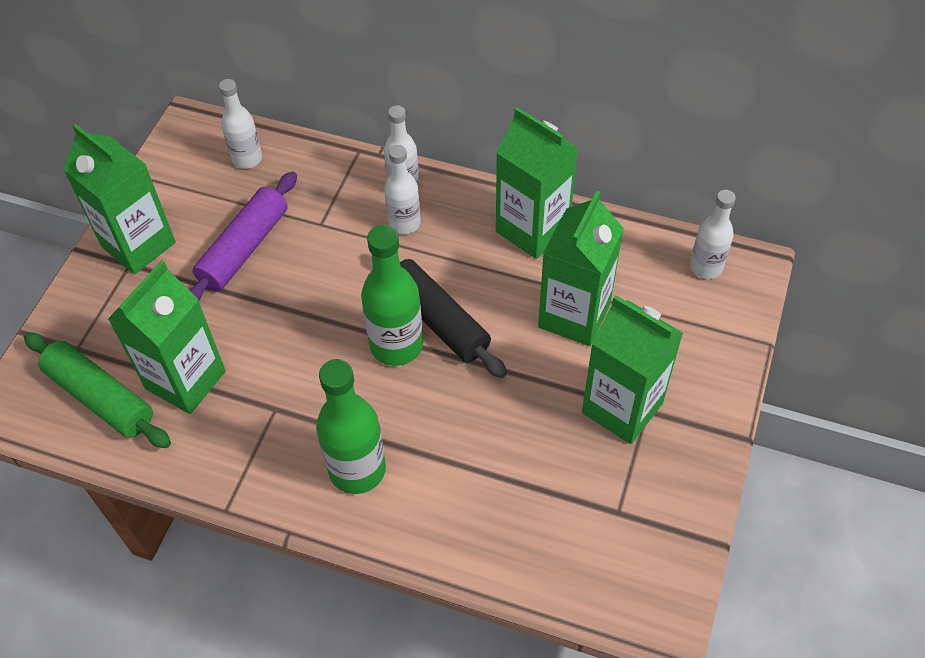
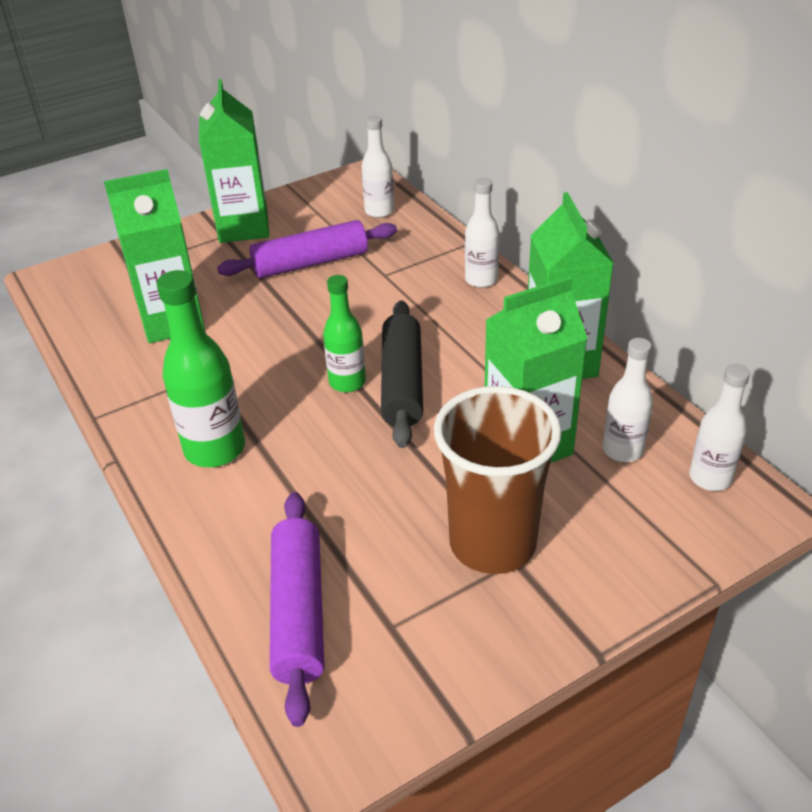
camera: 40 degrees right, 15 degrees down
green rolling pin [24,332,171,448] -> none
green bottle [361,225,423,366] -> green bottle [323,275,366,392], size x0.65
white bottle [385,145,421,234] -> white bottle moved to [602,338,653,462]
green carton [582,295,683,444] -> brown cup [434,386,562,574]
none -> purple rolling pin [270,492,324,727]

